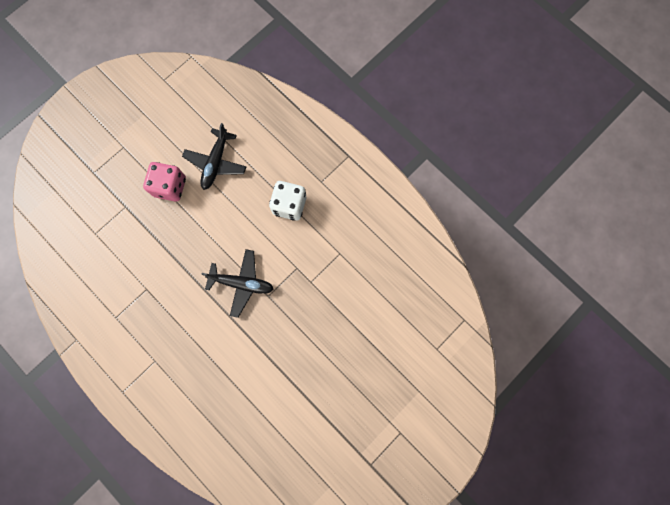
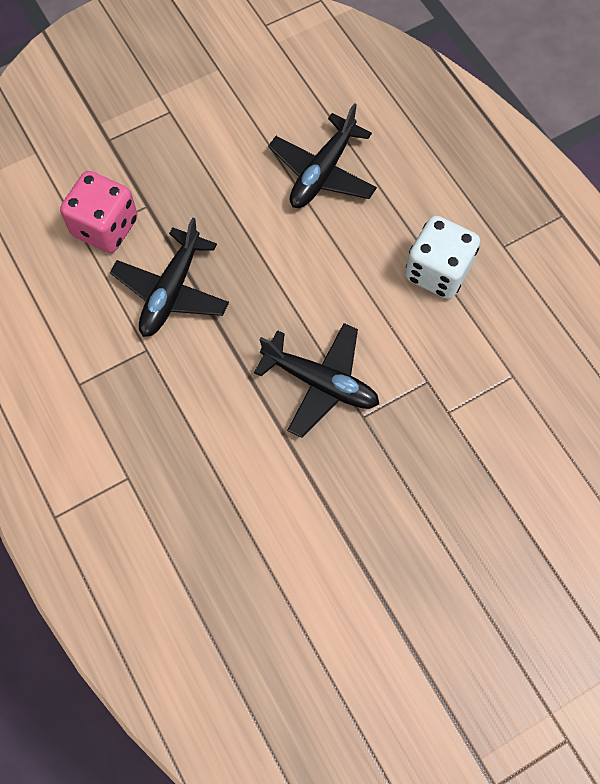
camera: 15 degrees right, 10 degrees down
pink dice [143,162,186,201] -> pink dice moved to [60,171,138,253]
none -> black plane [110,217,229,337]

